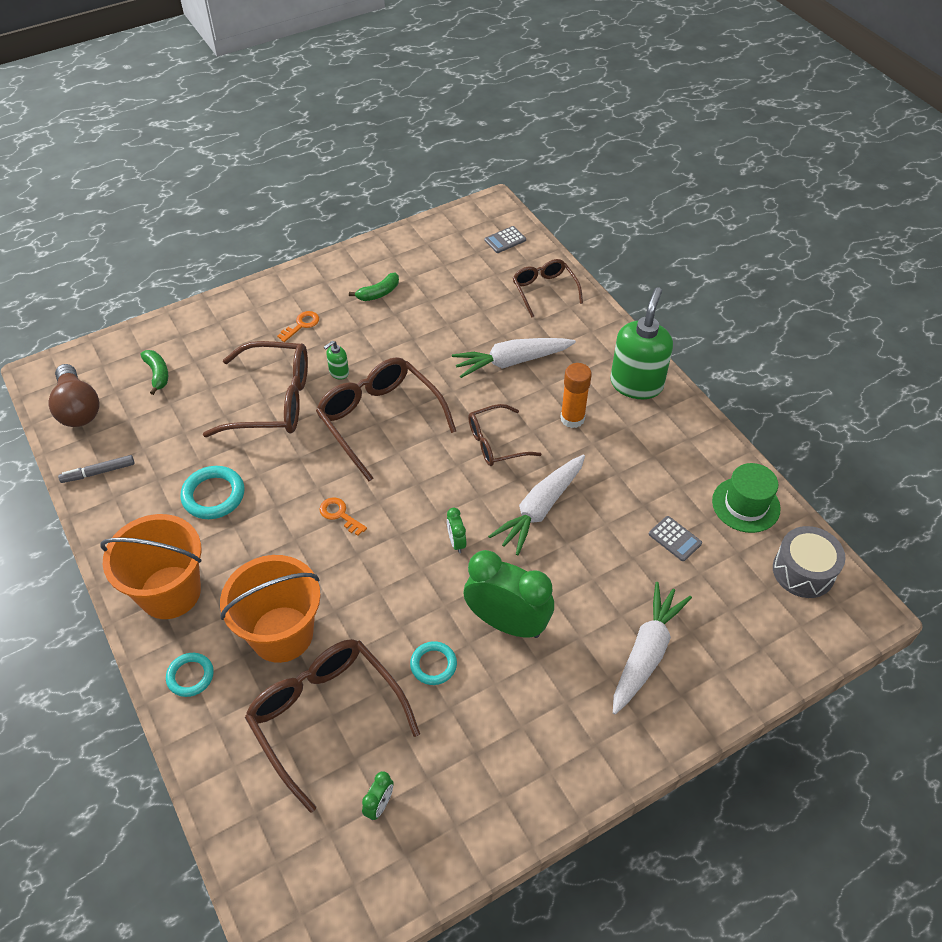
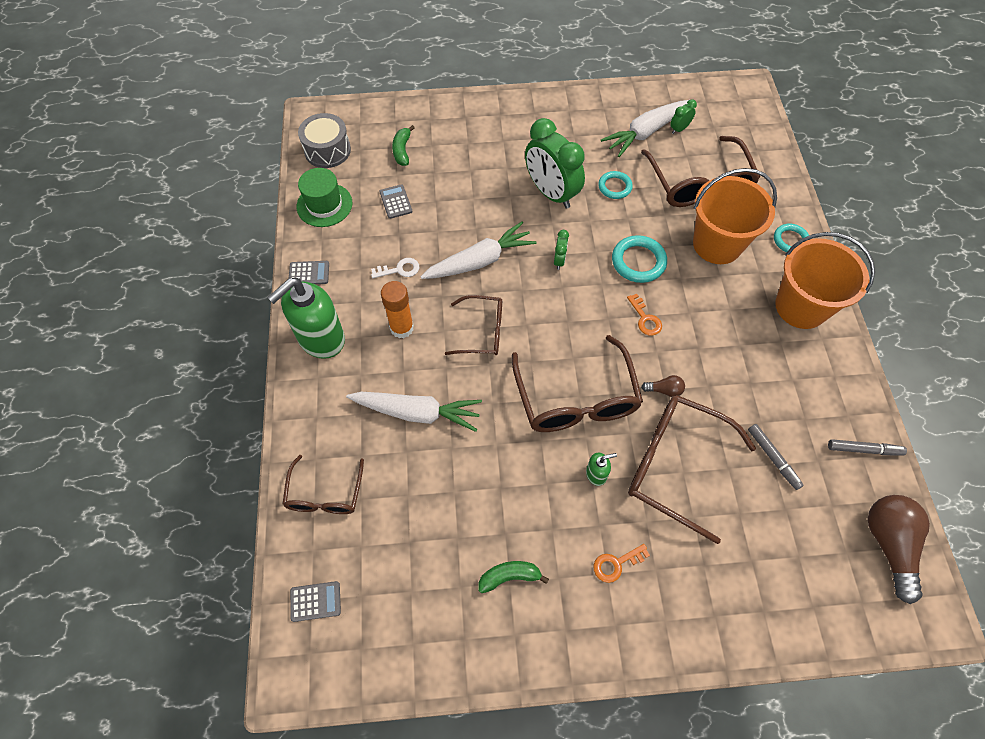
camera: 155 degrees left, 10 degrees up
green banana [140,350,168,395] -> green banana moved to [392,125,415,166]
turquoise ring [180,466,244,519] -> turquoise ring moved to [612,235,667,283]
white carrot [613,582,692,715] -> white carrot moved to [601,100,689,157]
none -> grey calculator [289,261,329,284]
none -> white key [371,258,419,278]
none -> brown light bulb [641,375,685,397]
none -> grey marker [748,424,804,490]

